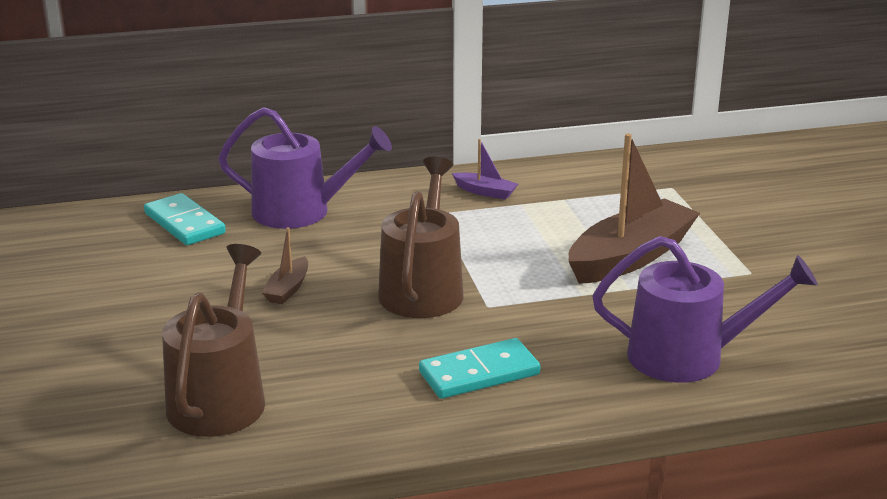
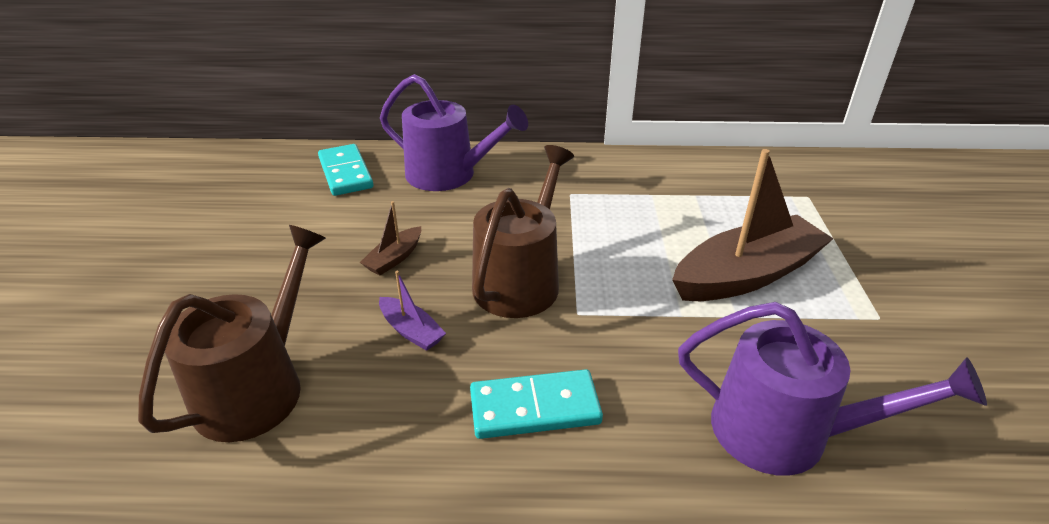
camera: 15 degrees right, 10 degrees up
purple boat [452,139,518,200] -> purple boat moved to [379,271,446,351]

